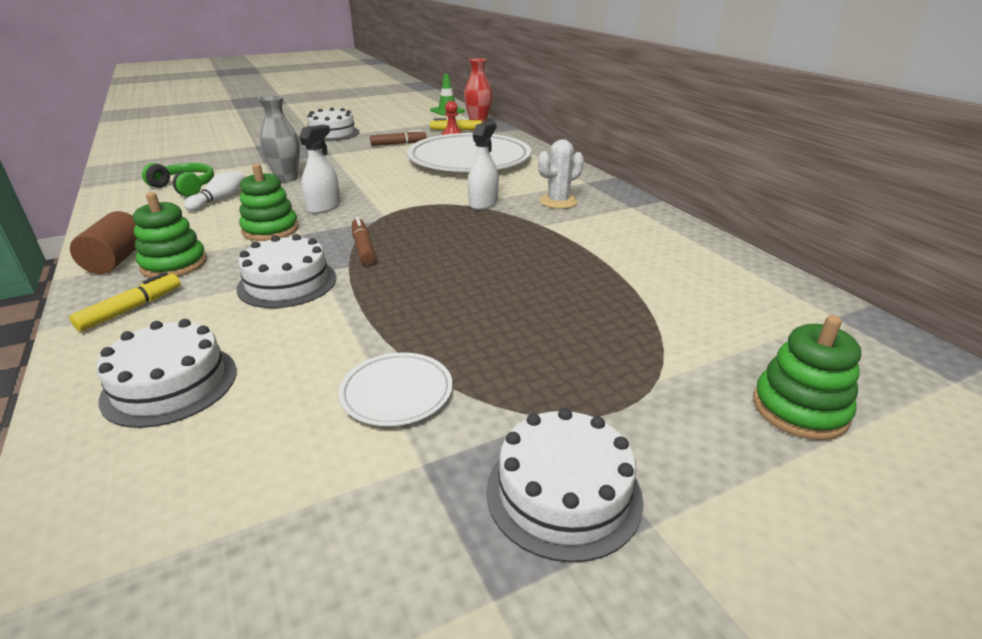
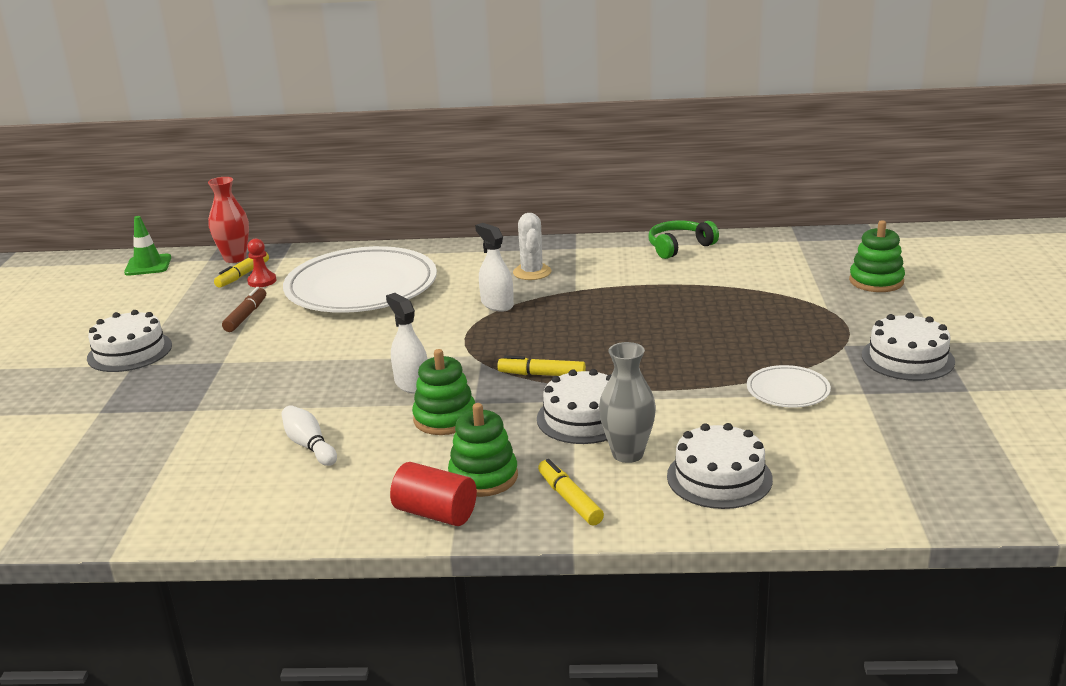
camera: 60 degrees left, 5 degrees down
brown cylinder [70,211,137,274] -> red cylinder [390,462,477,526]
green headphones [142,163,214,197] -> green headphones moved to [648,220,719,259]
grey vase [258,95,300,182] -> grey vase moved to [599,342,656,463]
brown marker [352,217,376,265] -> yellow marker [497,356,586,376]

